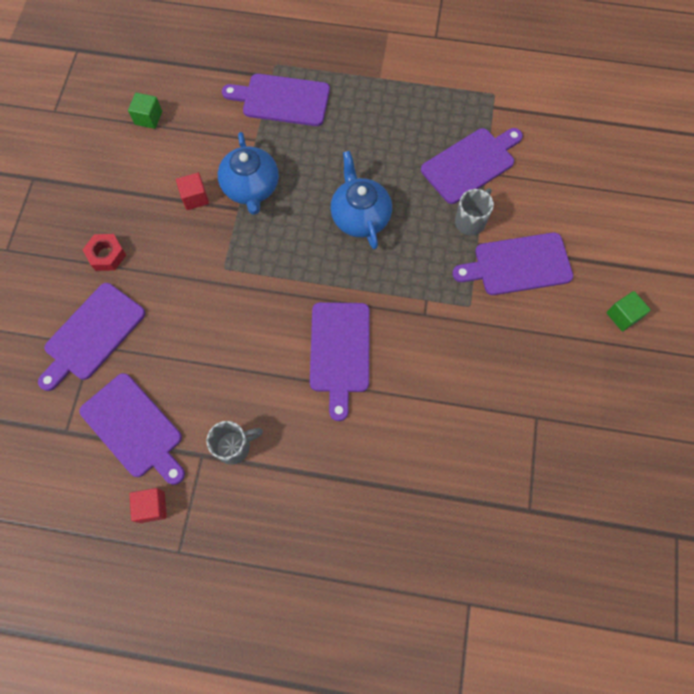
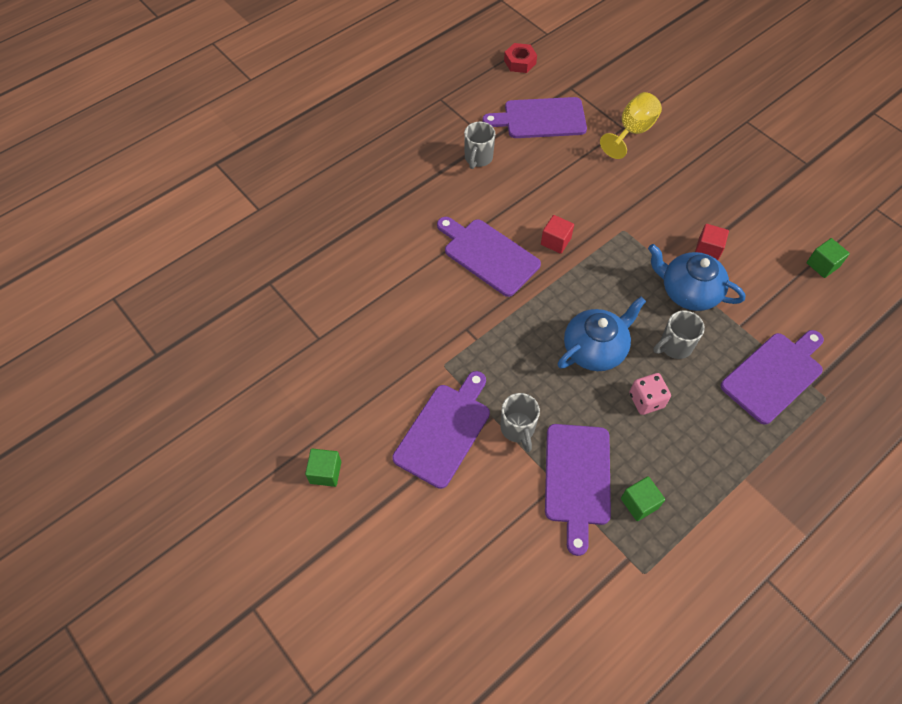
camera: 130 degrees right, 10 degrees down
purple cutting board [38,283,145,391] -> yellow goblet [600,92,662,159]
red nut [83,234,126,271] -> red nut moved to [504,43,537,73]
red cube [130,488,167,523] -> red cube moved to [541,215,574,254]
blue teapot [330,151,392,249] -> blue teapot turned 60 degrees counterclockwise [558,297,646,371]
none -> green cube [621,476,665,521]
none -> pink dice [629,373,671,415]
none -> grey mug [653,311,705,359]

